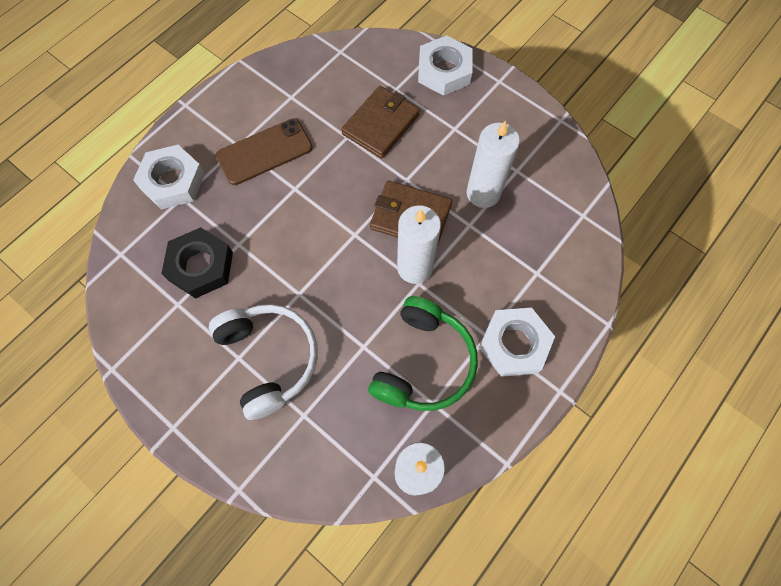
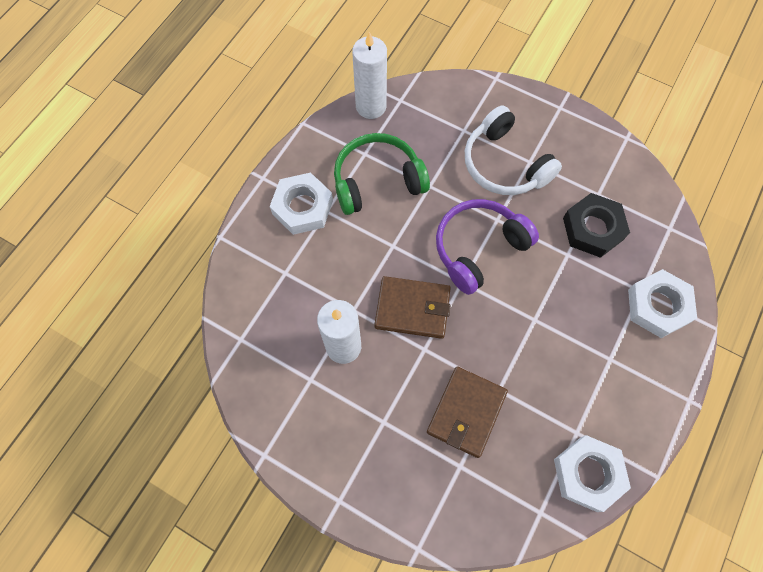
camera: 170 degrees right, 0 degrees up
brown phone [216,118,313,185] -> none
green headphones [368,296,478,411] -> green headphones turned 60 degrees clockwise [334,133,430,215]
white candle [397,205,441,284] -> none
white nut [418,35,473,96] -> white nut moved to [554,435,631,512]
none -> purple headphones [436,199,539,295]

